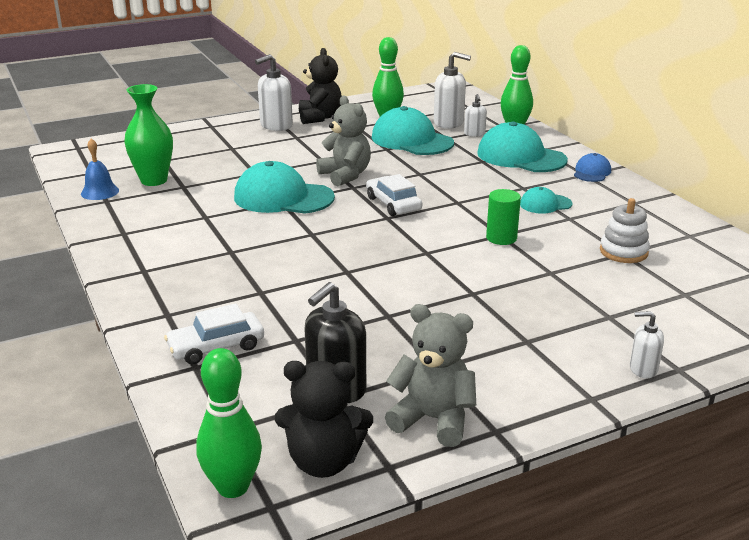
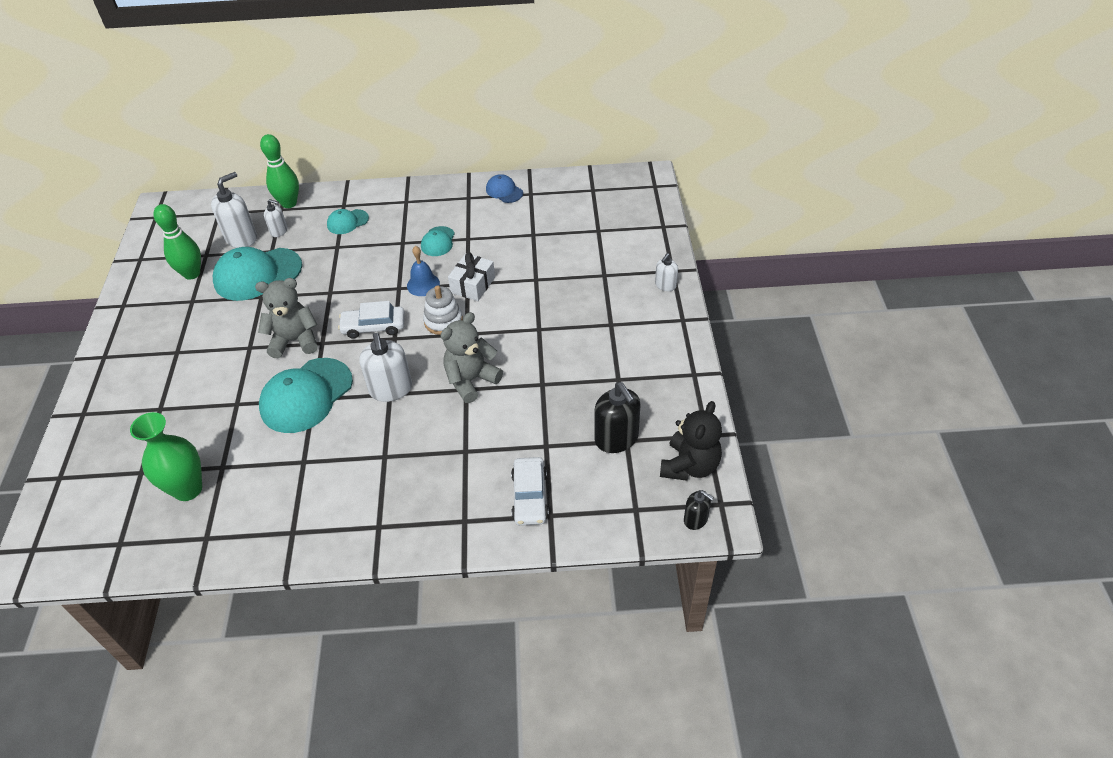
camera: 65 degrees left, 20 degrees up
blue bell [81,139,119,200] -> blue bell moved to [407,246,440,296]
green bowling pin [196,348,262,498] -> black soap dispenser [684,490,713,530]
white soap dispenser [255,54,293,131] -> white soap dispenser moved to [359,333,412,402]
black teddy bear [299,48,341,124] -> none
grey teddy bear [385,304,476,447] -> grey teddy bear moved to [440,312,503,403]
turquoise cap [477,121,568,172] -> turquoise cap [327,209,369,234], size x0.51
green cylinder [486,189,521,245] -> white gift [448,253,495,301]
blue cap [574,153,611,182] -> blue cap moved to [486,174,523,203]
white stacking toy [600,198,650,263] -> white stacking toy moved to [423,285,463,335]

